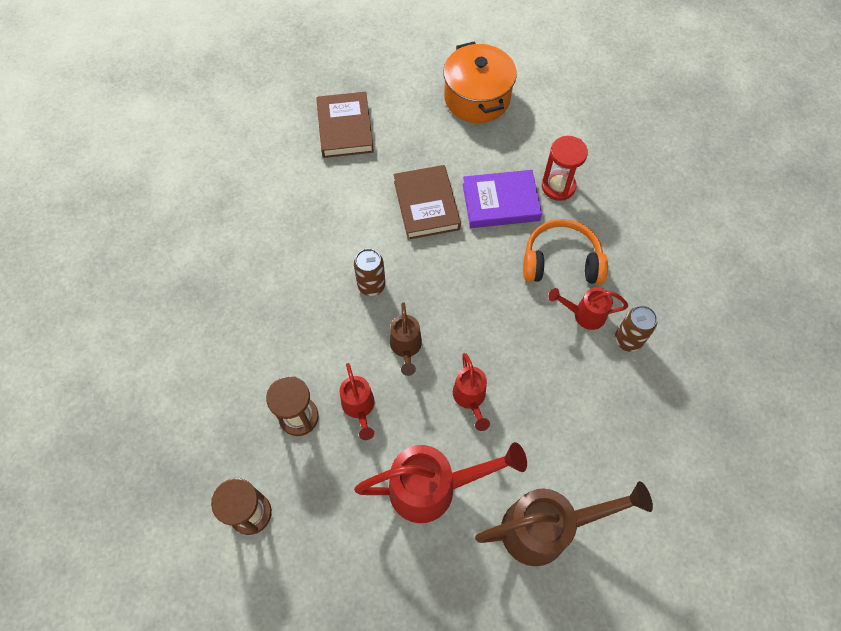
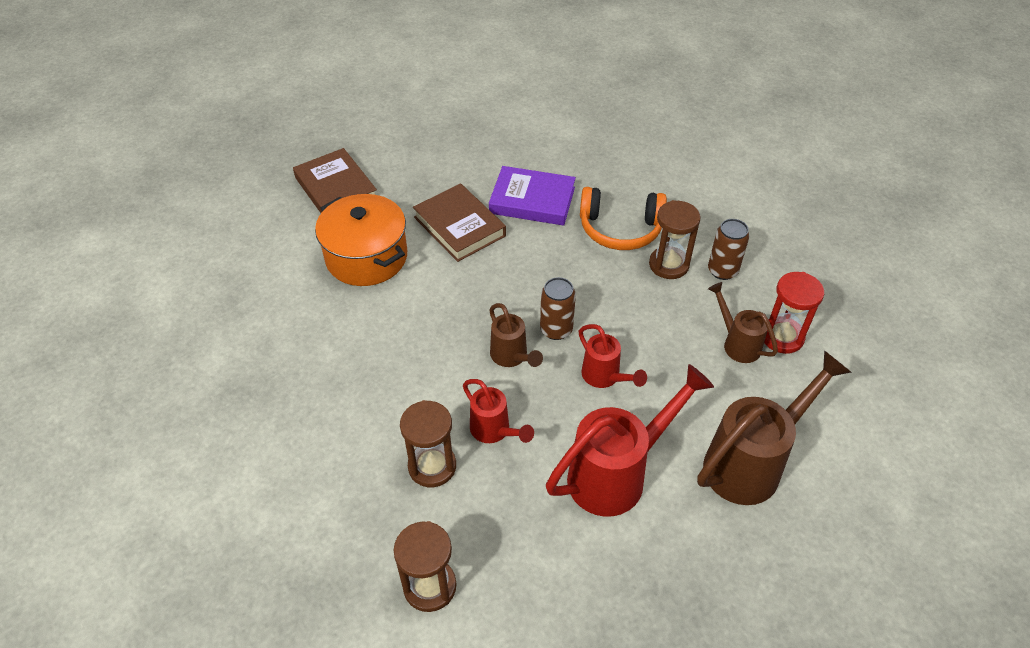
camera: 25 degrees left, 15 degrees down
brown can [354,249,386,296] -> brown can moved to [540,277,576,340]
orange pot [443,42,517,123] -> orange pot moved to [315,194,407,286]
purple book [463,170,542,228] -> purple book turned 45 degrees clockwise [489,166,576,226]
orange headphones [523,219,608,284] -> orange headphones turned 150 degrees counterclockwise [580,187,667,250]
red hourglass [542,136,588,201] -> red hourglass moved to [764,272,824,354]
red watering can [548,287,628,330] -> brown hourglass [649,200,701,279]
none -> brown watering can [708,282,778,363]

